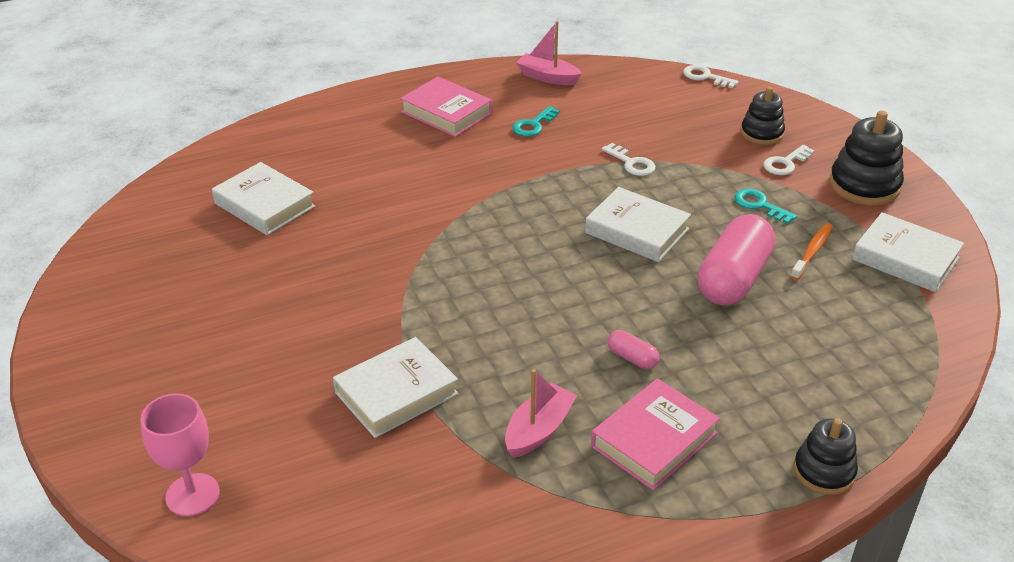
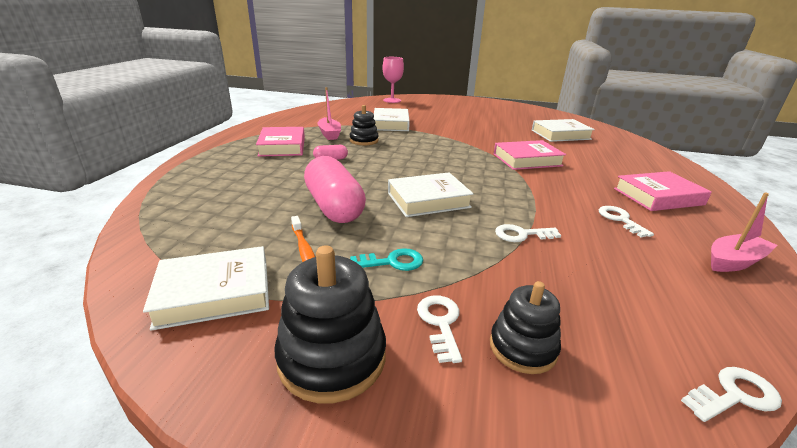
camera: 125 degrees right, 10 degrees down
turquoise key [512,106,560,137] -> white key [598,206,654,237]
black stacking toy [794,418,858,495] -> black stacking toy moved to [350,105,379,145]
none -> pink book [494,140,566,170]

